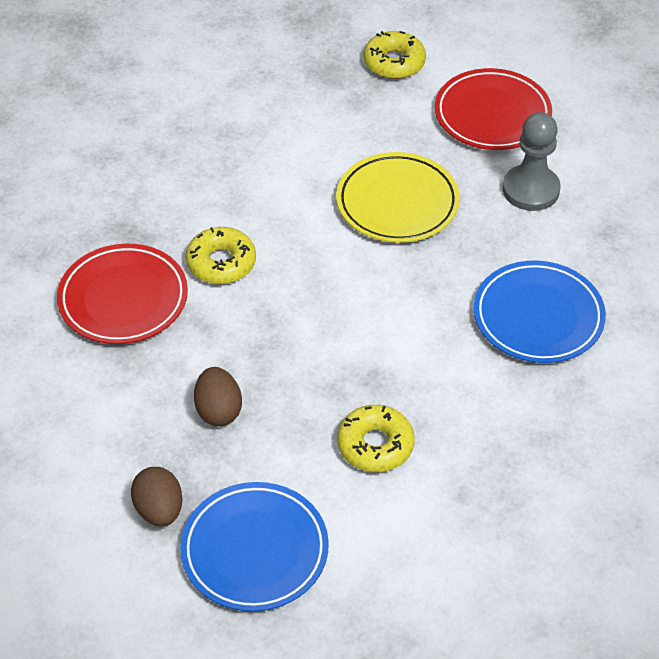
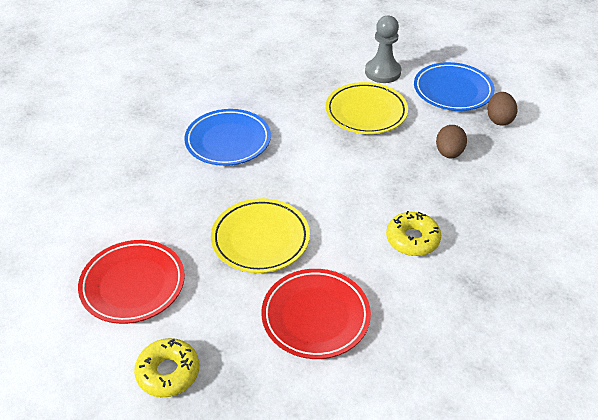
camera: 155 degrees left, 5 degrees down
red plate [57,244,188,344] -> red plate moved to [261,269,371,359]
yellow donut [337,405,415,472] -> yellow plate [326,82,408,134]
grey pawn [503,112,561,211] -> grey pawn moved to [365,16,401,83]

